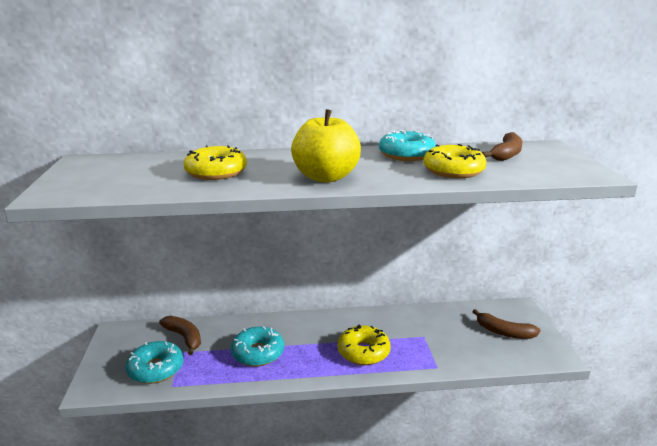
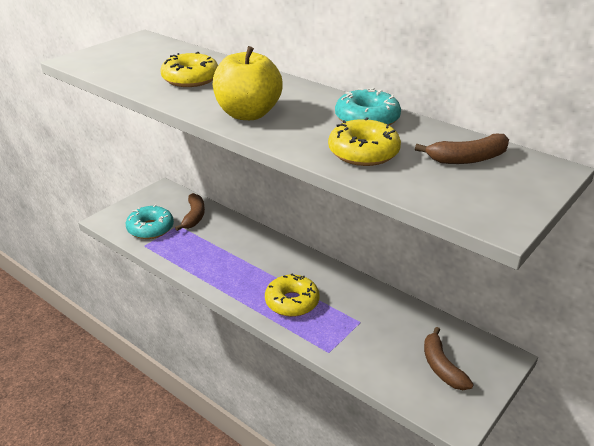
camera: 45 degrees right, 10 degrees up
turquoise donut [231,326,284,367] -> none

